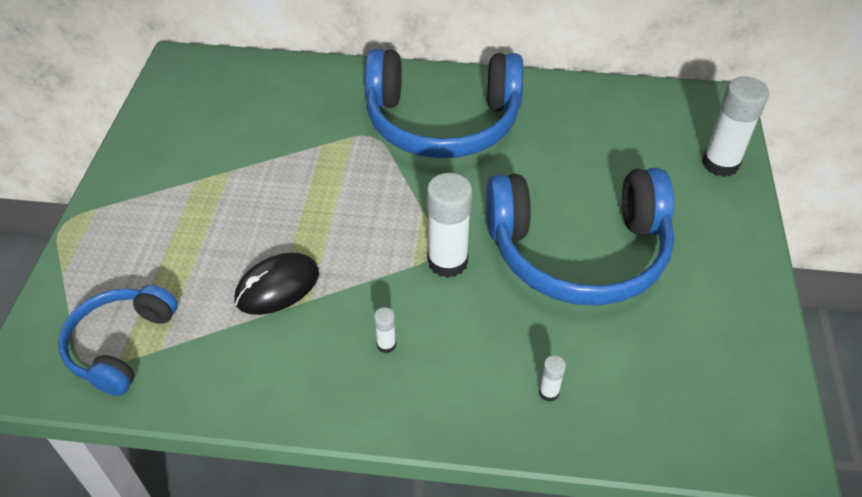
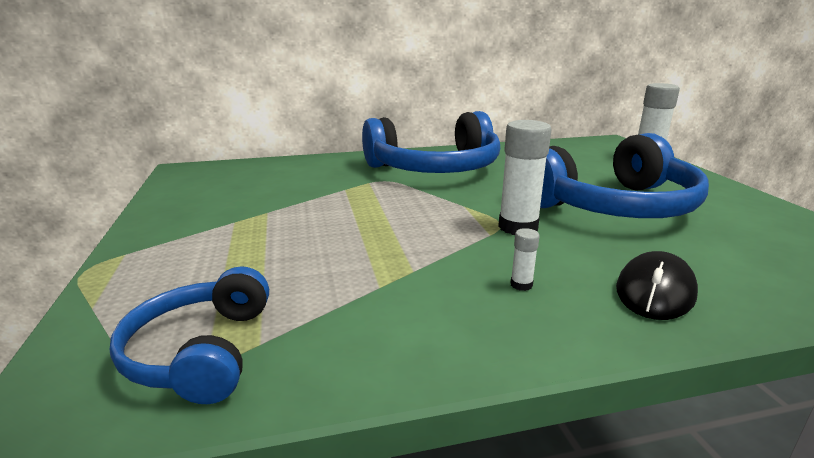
camera: 20 degrees left, 25 degrees down
black mouse [234,252,319,315] -> black mouse moved to [616,251,698,320]
white glue stick [539,355,566,402] -> none

